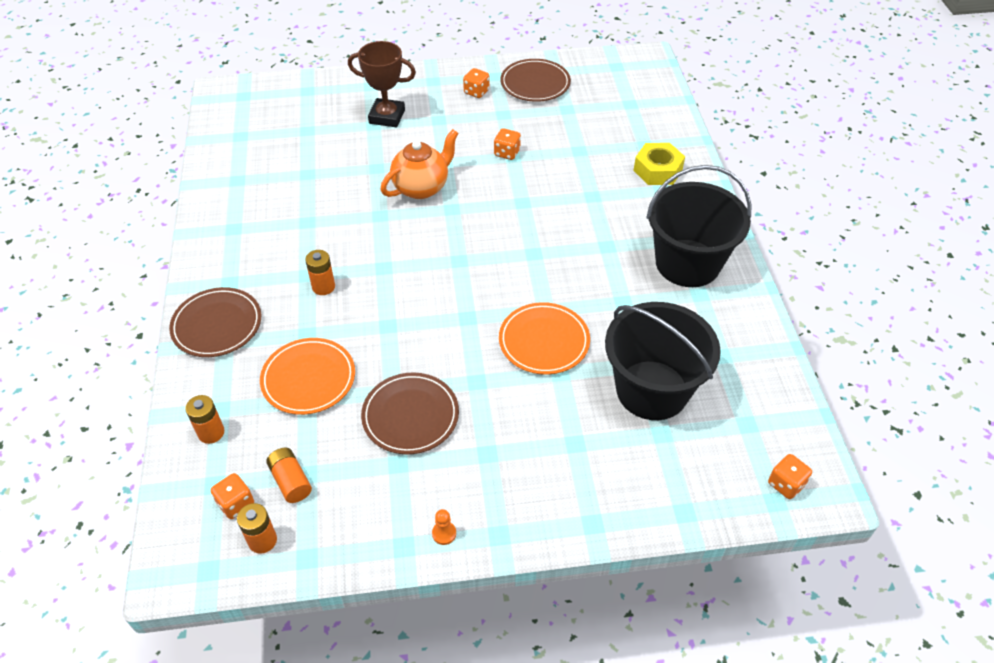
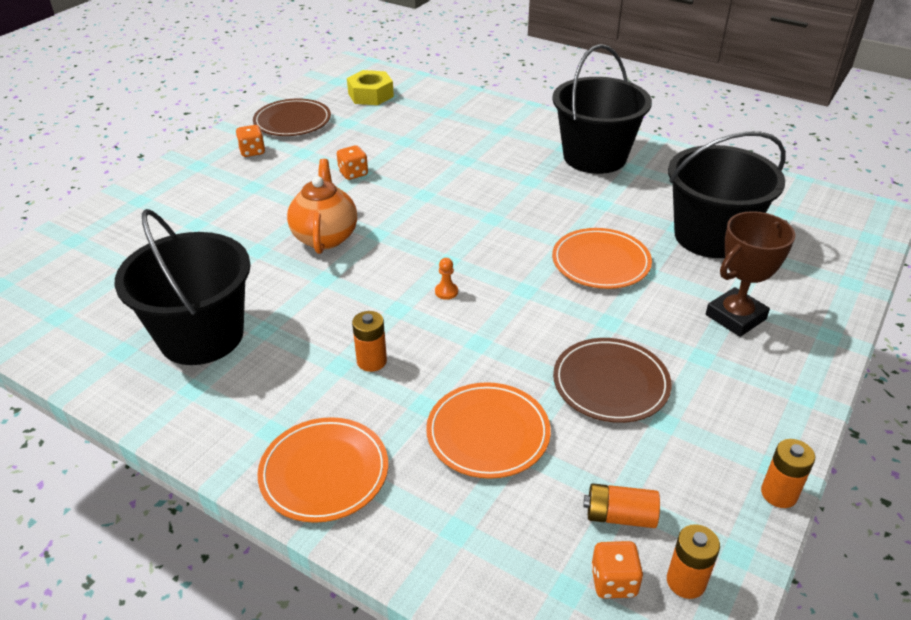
camera: 50 degrees left, 10 degrees down
brown plate [169,287,261,357] -> orange plate [257,417,388,523]
orange battery [185,395,224,444] -> orange battery moved to [761,439,815,508]
brown trophy [348,41,416,127] -> brown trophy moved to [706,211,795,337]
orange pawn [432,509,456,545] -> orange pawn moved to [435,258,458,300]
yellow nut [634,143,685,185] -> yellow nut moved to [347,70,394,105]
orange dice [768,454,812,499] -> none
none -> black bucket [115,209,251,365]

